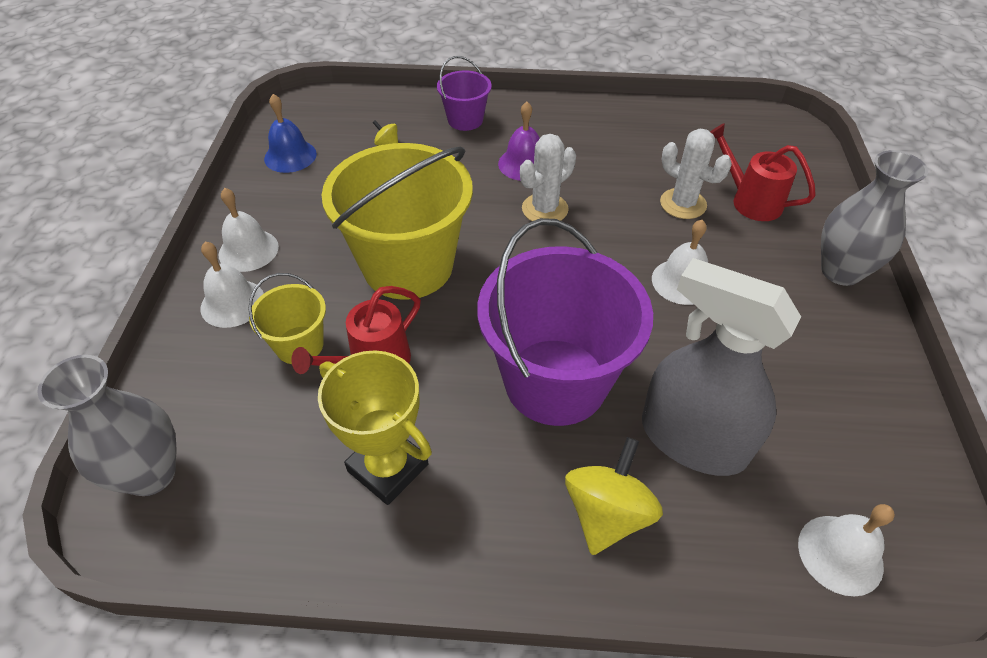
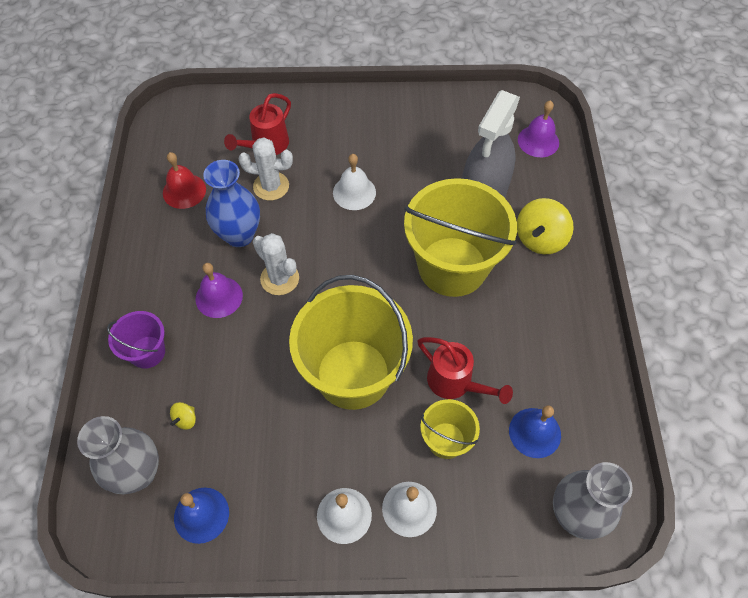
camera: 95 degrees left, 10 degrees up
yellow trophy [318,350,432,505] -> none
purple bucket [477,218,653,426] -> yellow bucket [404,178,517,297]
yellow spinning top [565,437,663,555] -> yellow spinning top turned 75 degrees counterclockwise [517,198,574,254]
white cactus [660,129,732,219] -> white cactus turned 60 degrees clockwise [238,137,293,201]
white bell [798,504,895,597] -> purple bell [518,100,559,157]
grey vase [821,150,928,286] -> grey vase moved to [77,416,159,494]
none -> red bell [163,152,206,209]
none -> blue vase [203,160,260,247]
none -> blue bell [509,406,561,458]

